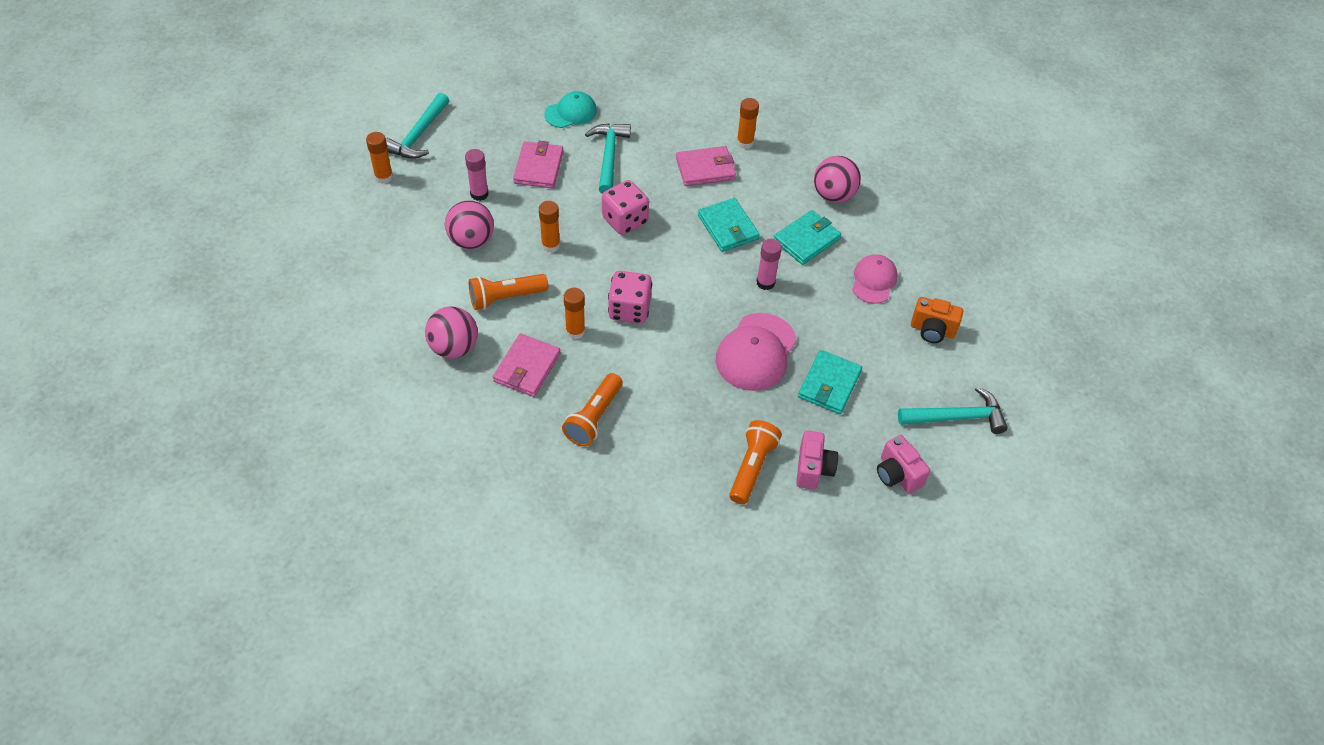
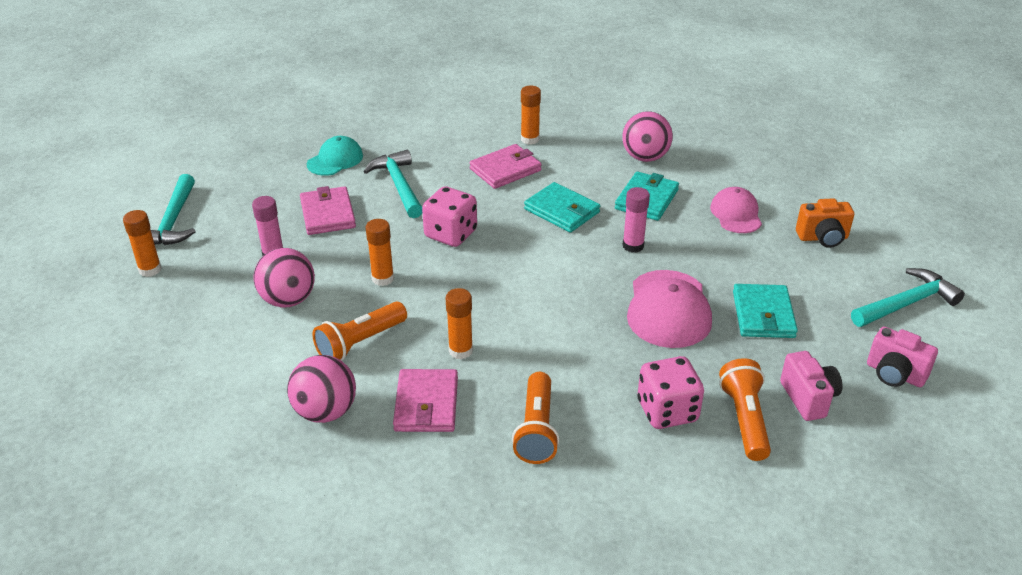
camera: 20 degrees left, 15 degrees down
pink dice [608,271,652,324] -> pink dice moved to [637,356,704,429]

